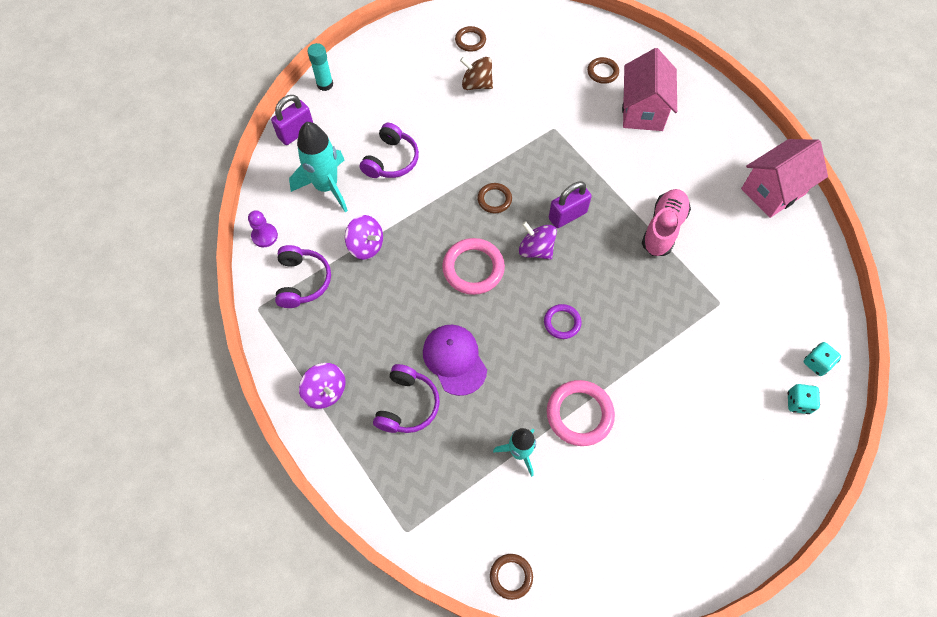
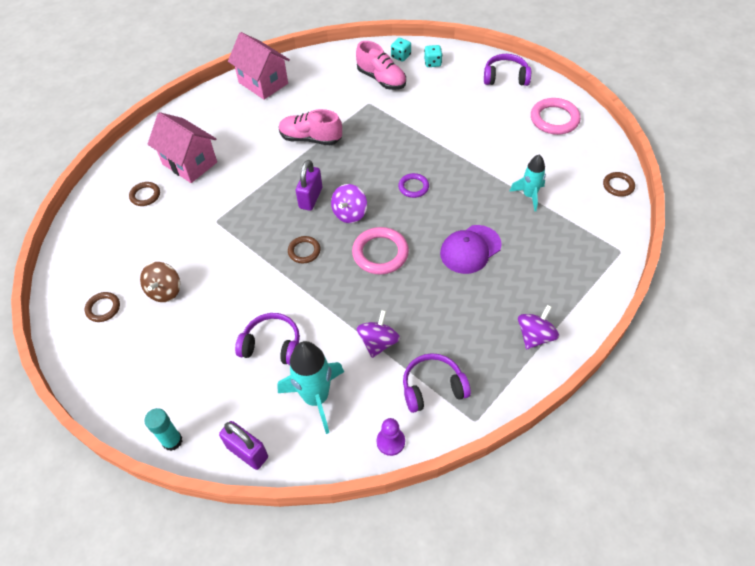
camera: 100 degrees left, 10 degrees down
purple headphones [373,364,440,433] -> purple headphones moved to [484,54,531,86]
pink ring [547,380,615,446] -> pink ring moved to [531,98,581,135]
purple padlock [549,181,592,228] -> purple padlock turned 60 degrees clockwise [296,160,322,211]
pink house [622,48,677,131] -> pink house turned 45 degrees clockwise [148,112,217,183]
none -> pink shoe [356,41,406,90]

